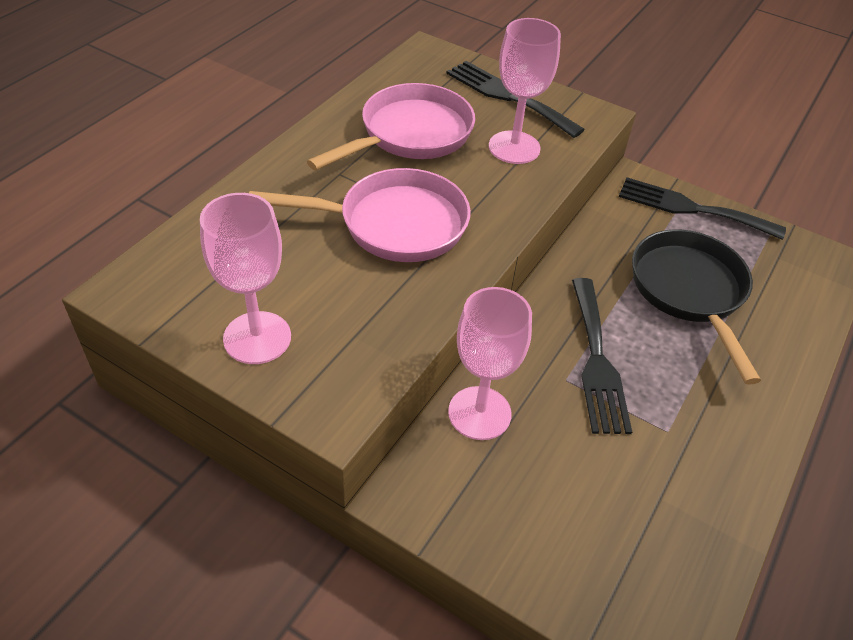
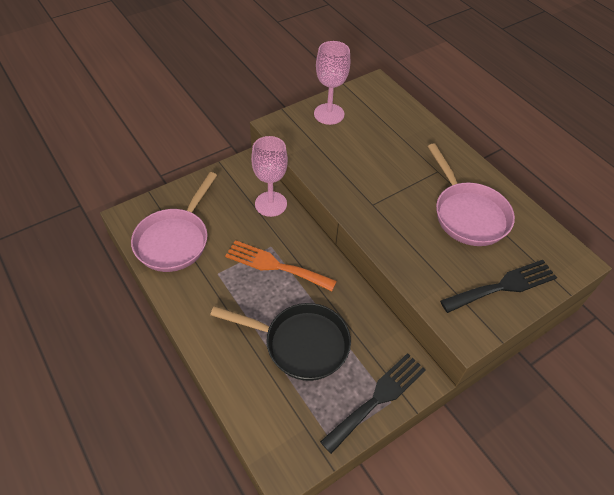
camera: 115 degrees right, 5 degrees up
pink pan [249,168,471,262] -> pink pan moved to [131,172,217,272]
pink goblet [489,18,561,164] -> none
black fork [572,278,632,434] -> orange fork [225,240,337,291]

